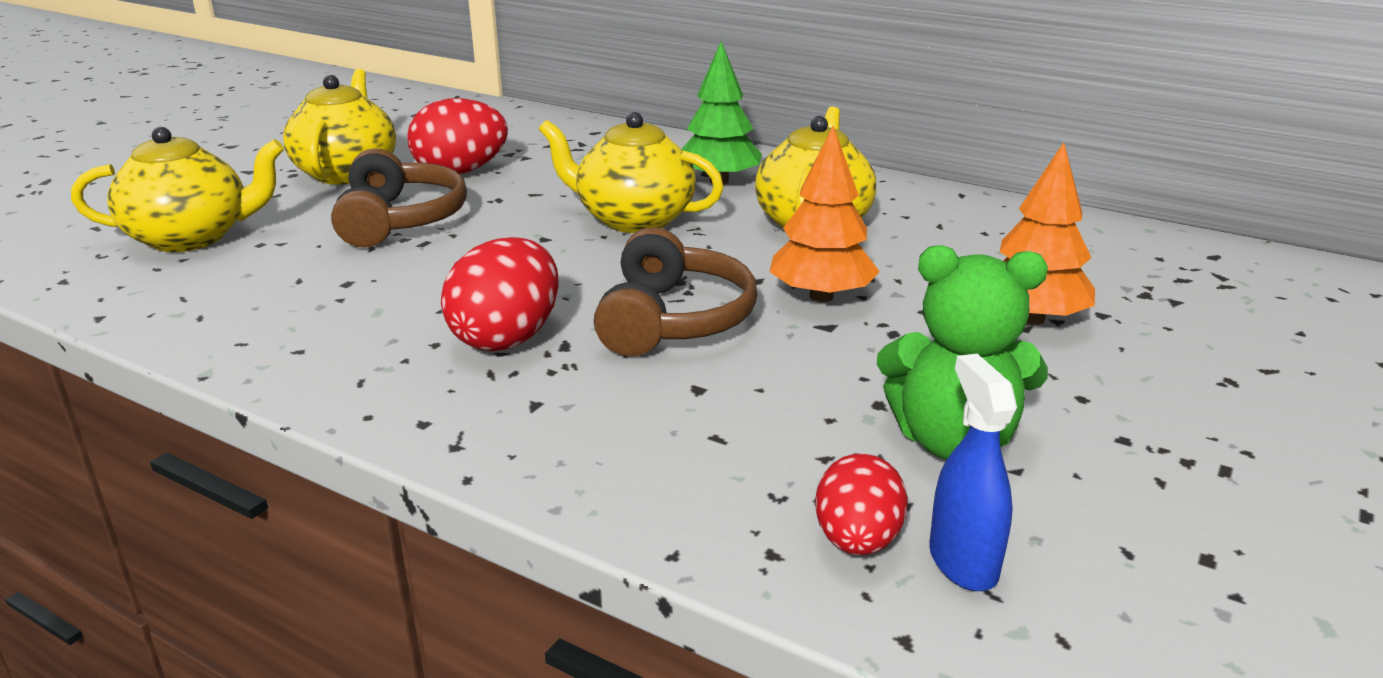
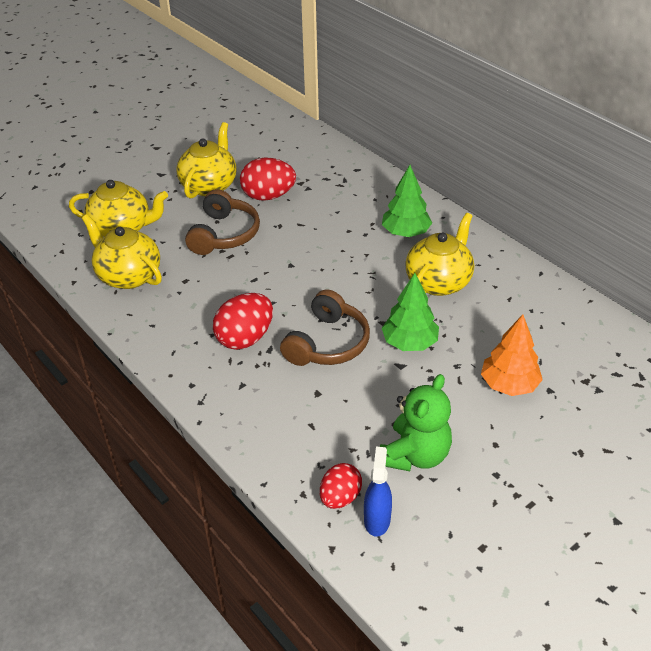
camera: 20 degrees right, 15 degrees up
yellow teapot [539,112,724,233] -> yellow teapot moved to [82,214,162,289]
orange tree [769,126,880,302] -> green tree [382,273,439,351]
green teddy bear [877,245,1048,460] -> green teddy bear turned 90 degrees counterclockwise [380,374,452,471]

